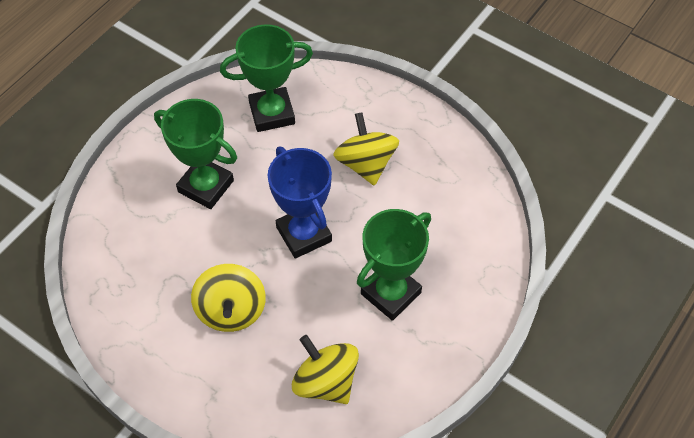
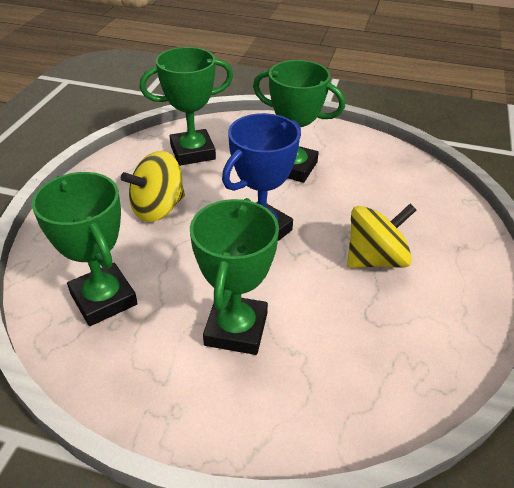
camera: 110 degrees left, 15 degrees down
yellow spinning top [292,335,359,404] -> none
none -> green trophy [140,47,233,166]

